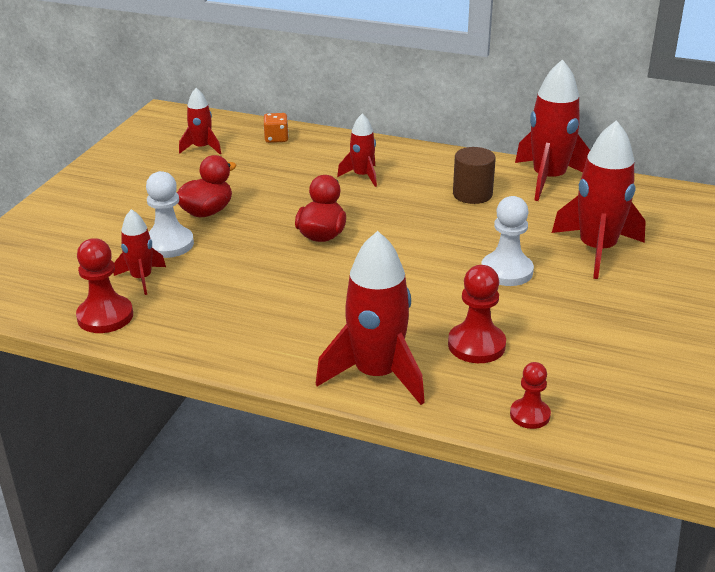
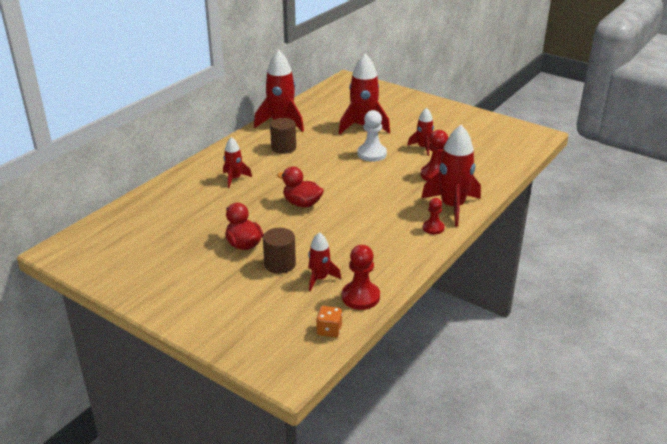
camera: 75 degrees left, 0 degrees up
white pawn [146,171,194,258] -> brown cylinder [263,228,296,274]
red rocket [179,88,221,154] -> red rocket moved to [407,107,434,156]
orange dice [264,113,289,143] -> orange dice moved to [316,306,342,337]
red pawn [510,362,551,429] -> red pawn moved to [423,198,445,234]

